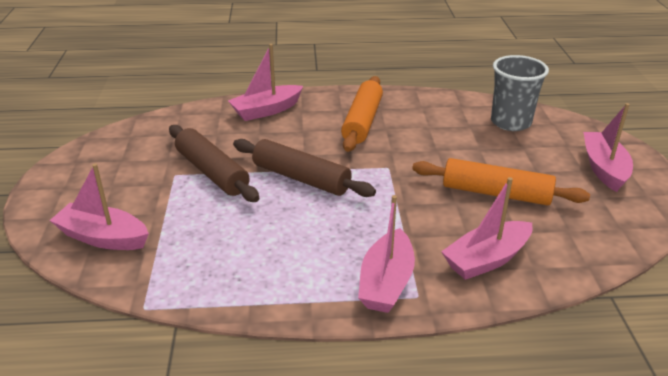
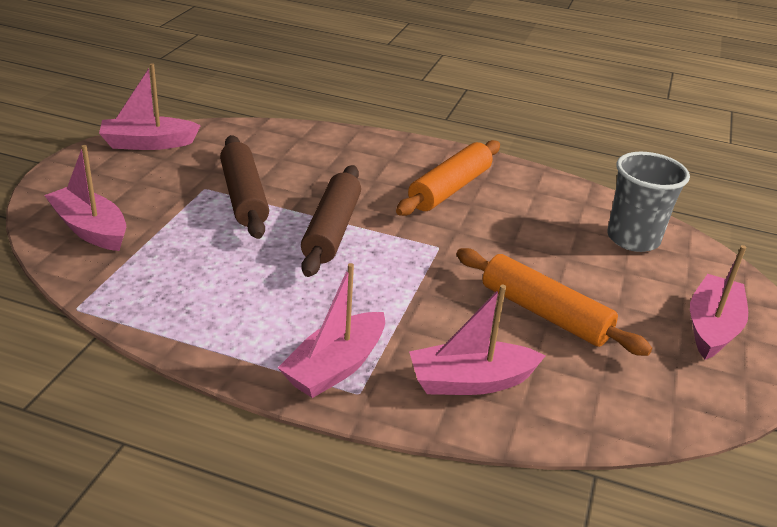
camera: 20 degrees right, 0 degrees up
pink boat [228,44,303,121] -> pink boat moved to [99,63,201,150]
brown rolling pin [233,139,376,197] -> brown rolling pin turned 45 degrees clockwise [301,165,361,277]

